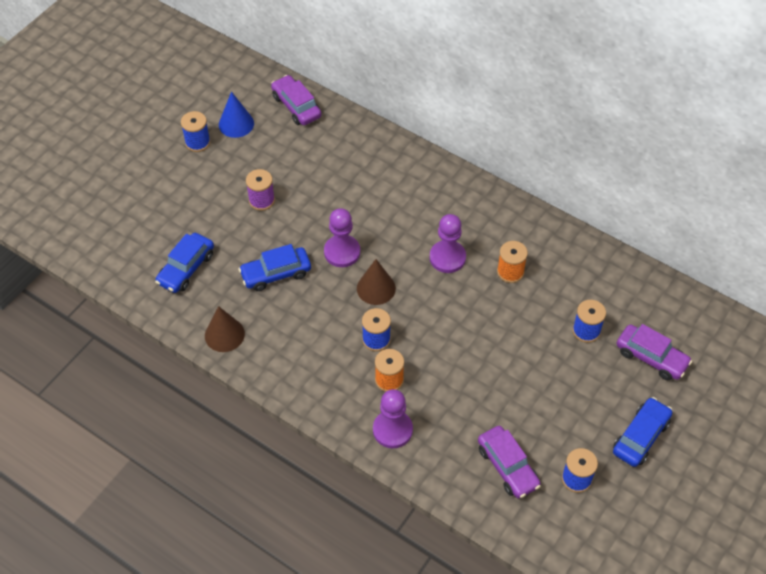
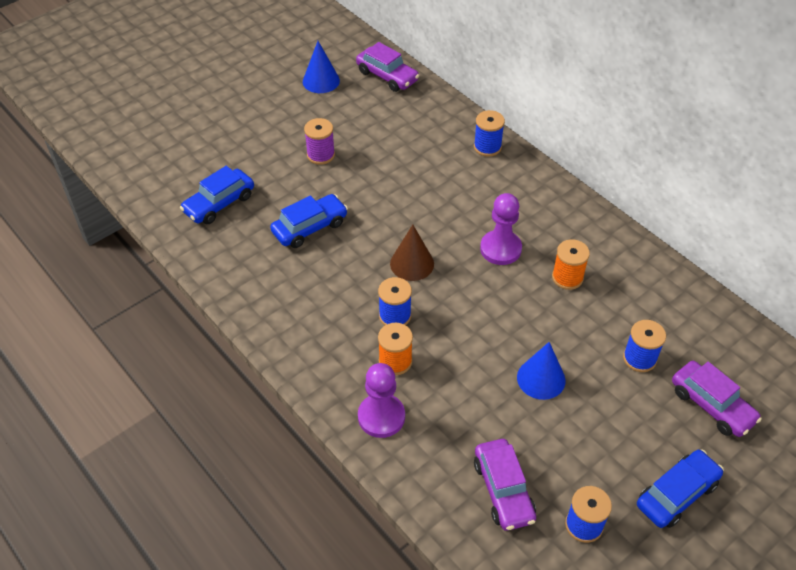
camera: 15 degrees right, 5 degrees down
blue spool [181,111,210,152] -> blue spool moved to [474,110,505,157]
brown cone [205,306,245,352] -> none
blue car [238,244,311,291] -> blue car turned 150 degrees clockwise [270,194,348,248]
purple car [271,75,321,125] -> purple car turned 150 degrees clockwise [356,42,419,92]
purple pawn [324,208,360,267] -> none
none -> blue cone [517,342,565,400]

